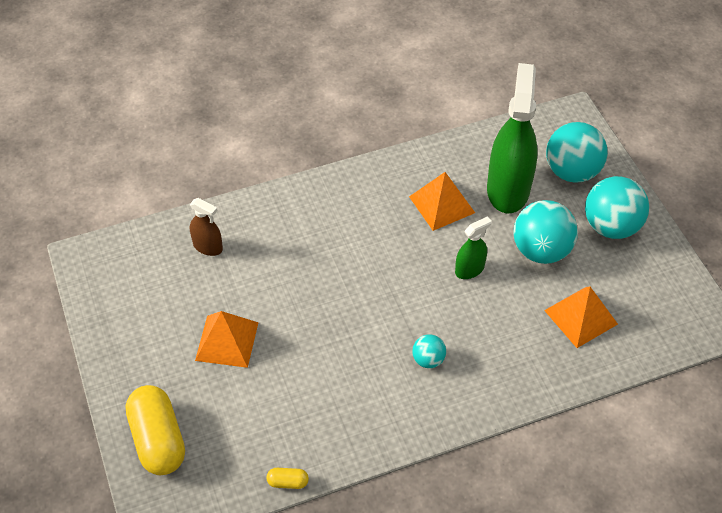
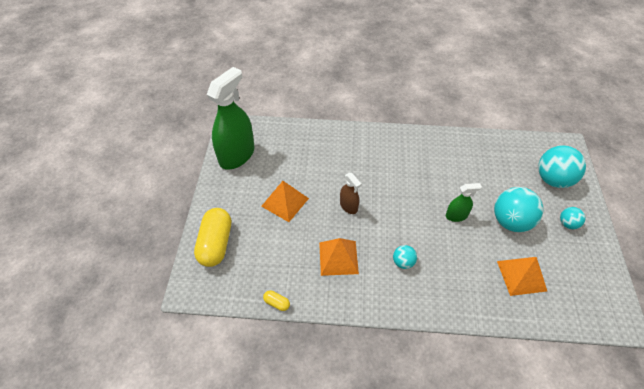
camera: 25 degrees right, 0 degrees up
brown spray bottle [190,198,223,256] -> brown spray bottle moved to [340,173,362,214]
orange pyramid [409,172,475,231] -> orange pyramid moved to [319,238,359,276]
green spray bottle [487,63,538,213] -> green spray bottle moved to [207,67,255,170]
turquoise ball [585,176,649,239] -> turquoise ball [560,207,585,229], size x0.50

